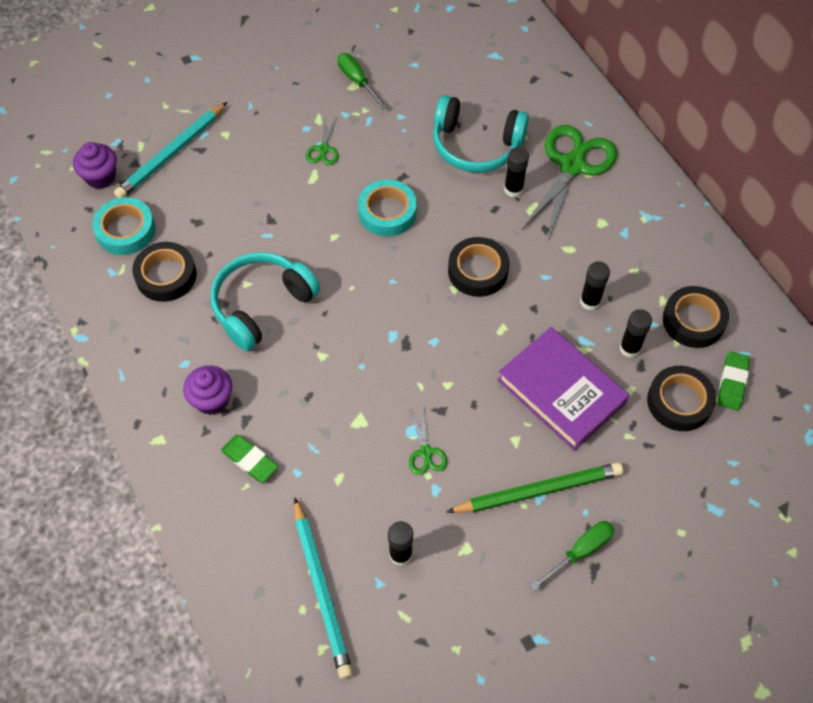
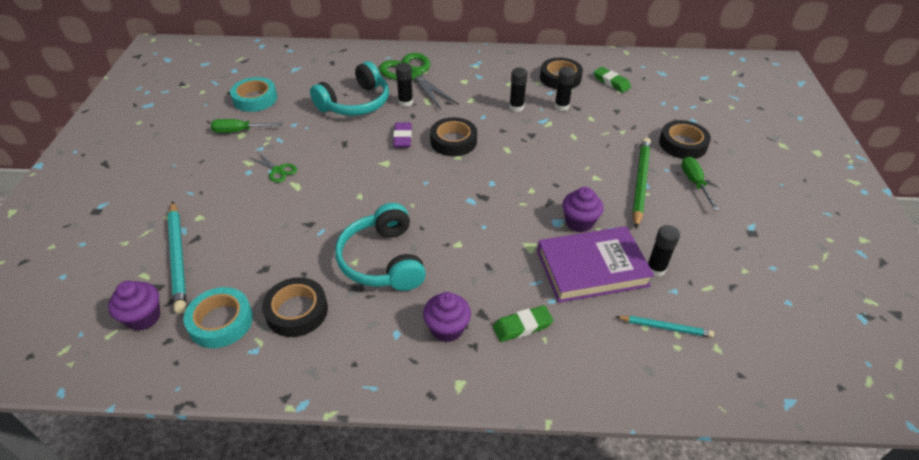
camera: 60 degrees left, 15 degrees down
turquoise pencil [294,497,353,679] -> turquoise pencil [615,316,714,337], size x0.56
turquoise tape [358,179,417,236] -> turquoise tape moved to [230,77,277,112]
green scissors [409,406,448,475] -> purple cupcake [562,187,603,232]
purple book [498,327,629,451] -> purple book moved to [537,226,654,303]
black tape [647,366,716,431] -> black tape moved to [659,120,711,159]
none -> purple eraser [393,122,412,148]

